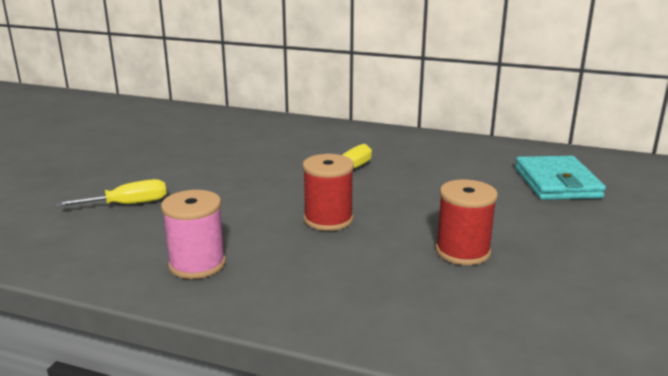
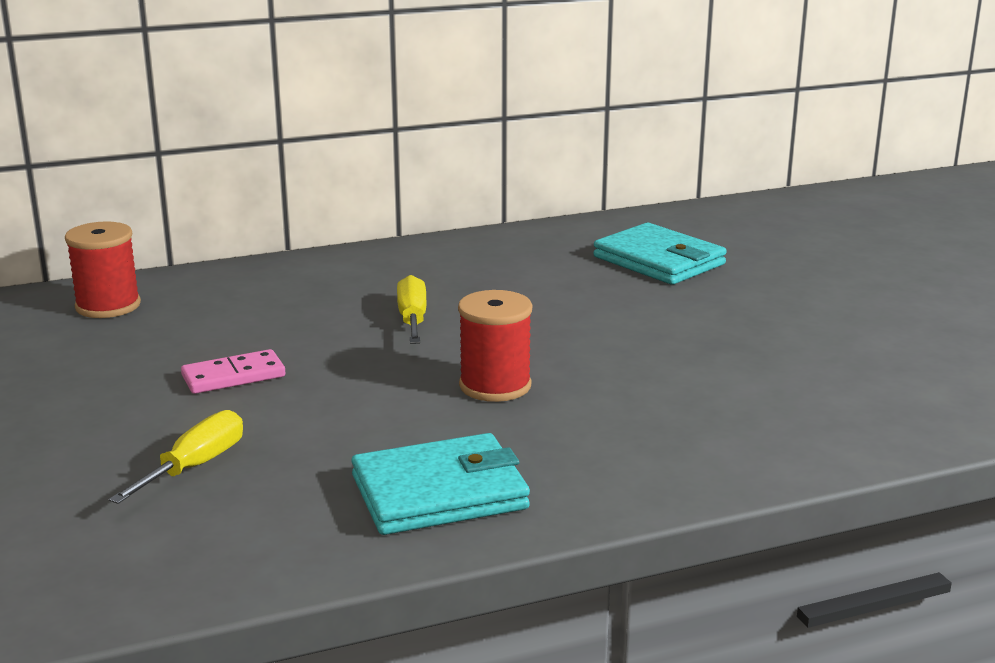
camera: 40 degrees left, 0 degrees up
pink spool [161,190,226,279] -> turquoise wallet [351,433,530,535]
red spool [435,180,498,265] -> red spool moved to [65,221,141,318]
none -> pink domino [181,349,285,394]

